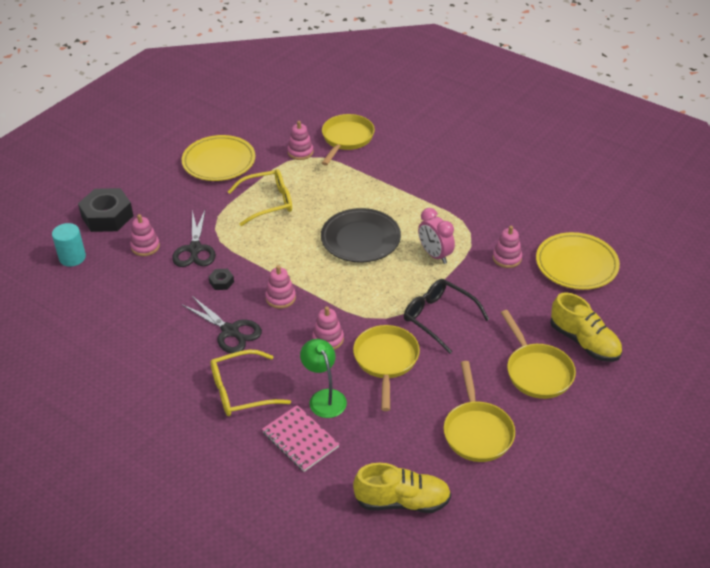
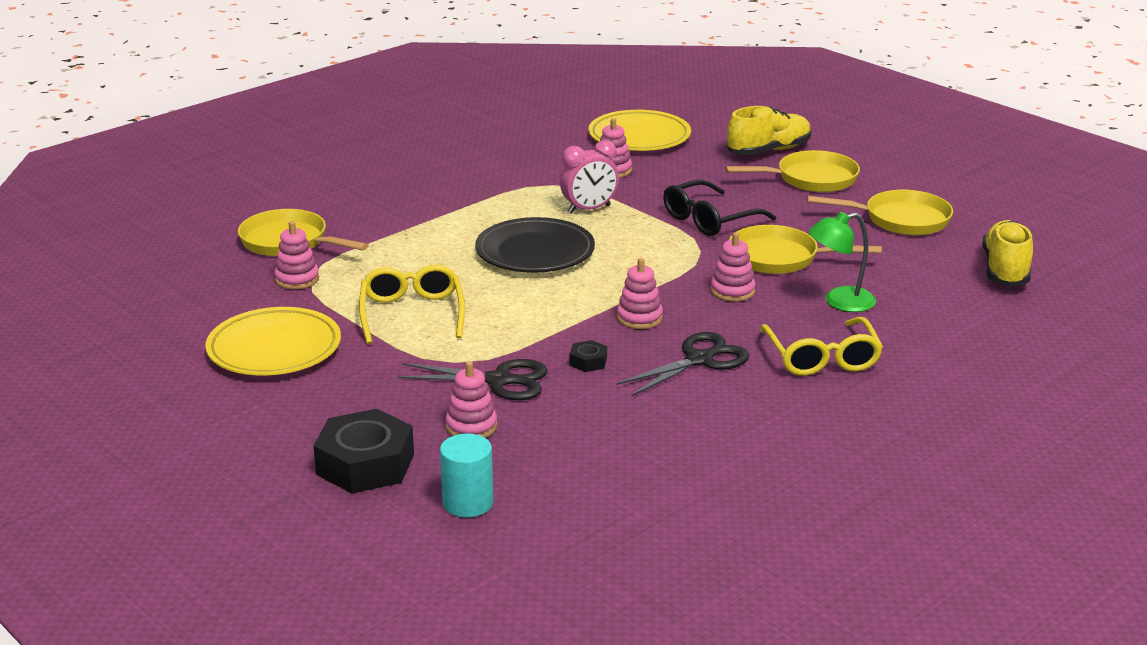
camera: 80 degrees left, 15 degrees down
pink notebook [262,405,339,472] -> none

